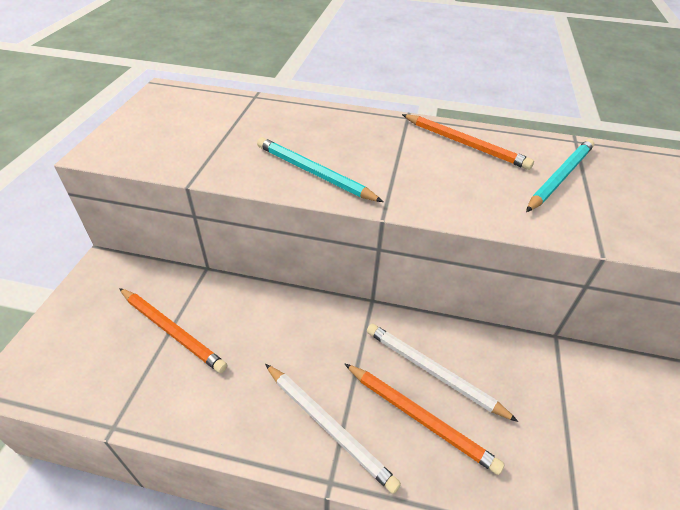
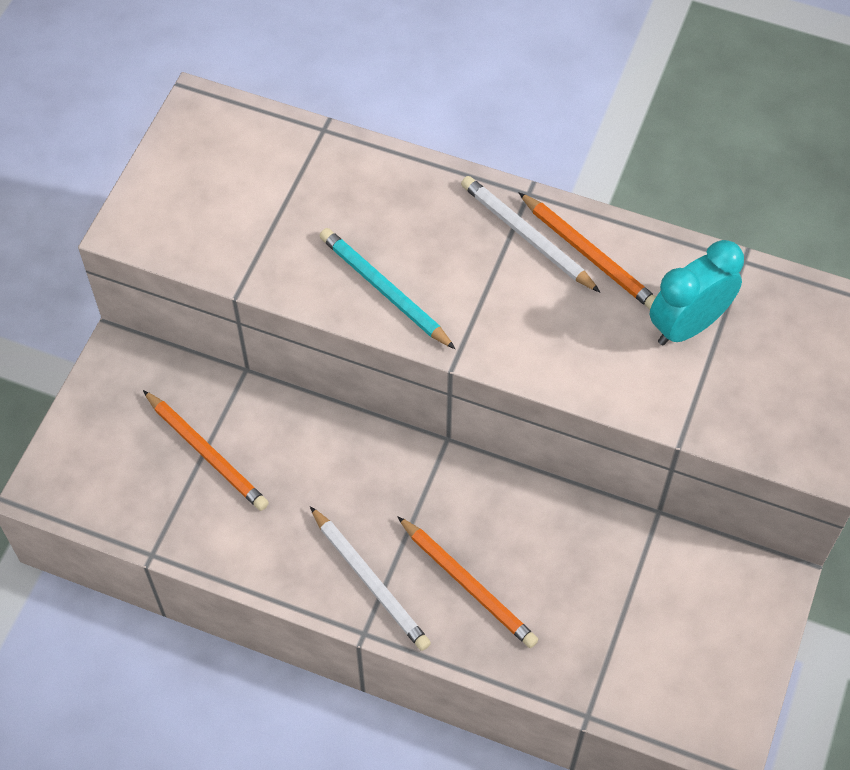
camera: 10 degrees right, 15 degrees up
white pencil [367,324,519,422] -> white pencil moved to [461,176,600,292]
turquoise pencil [526,139,595,212] -> turquoise clock [650,240,744,345]

